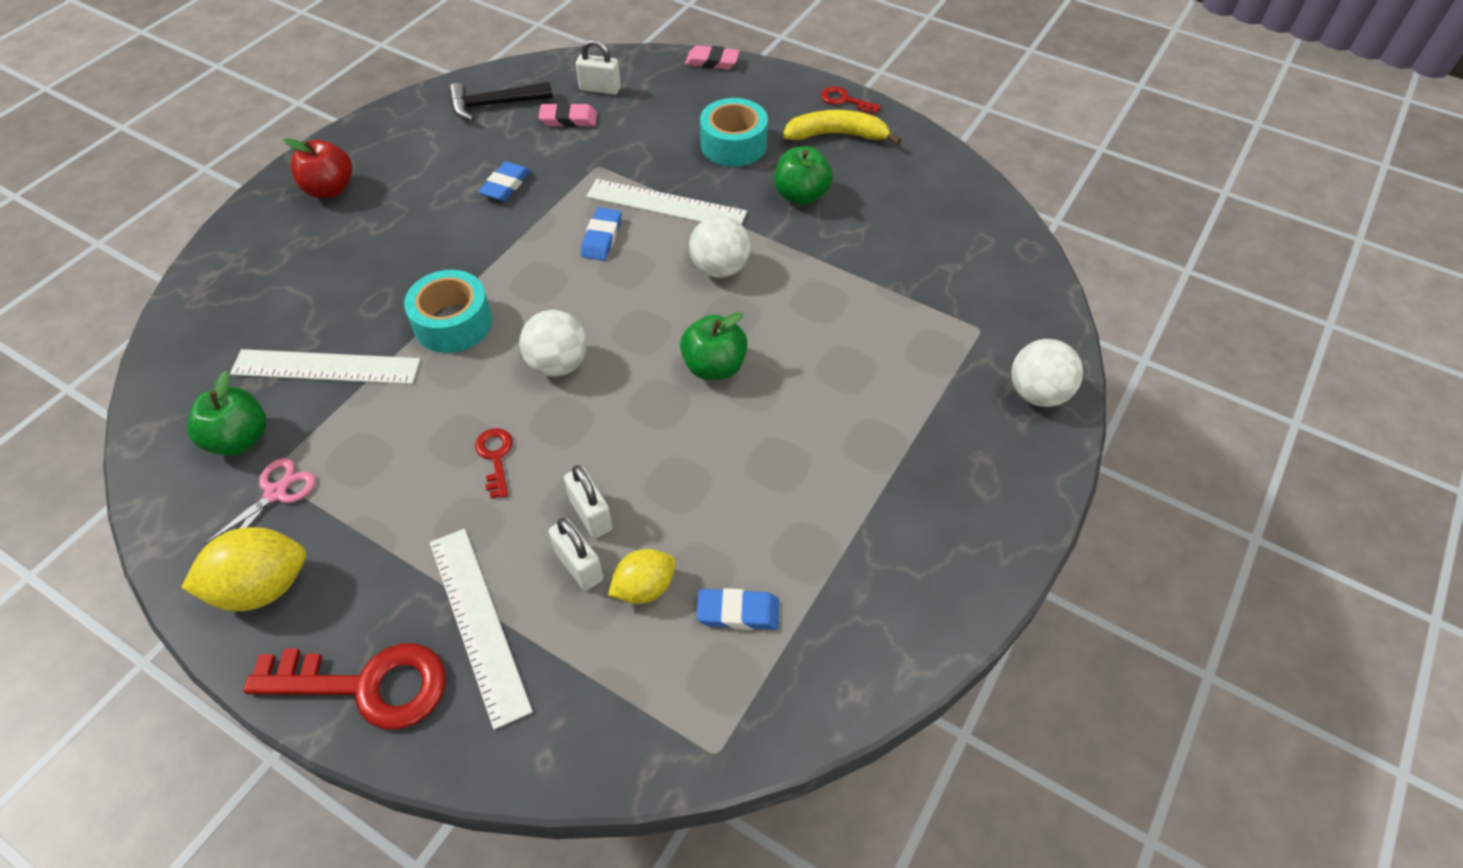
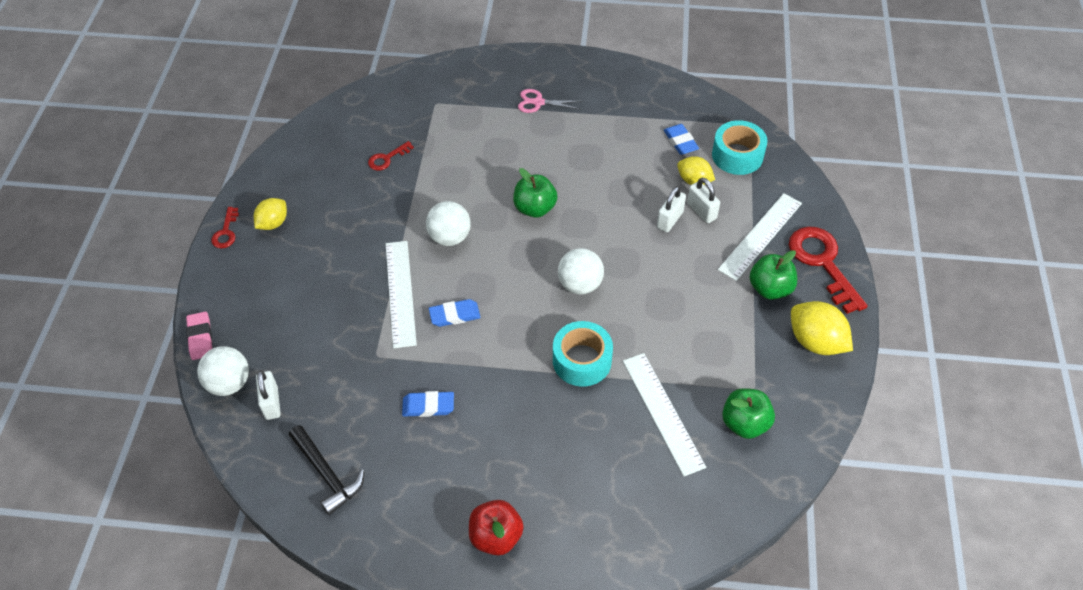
camera: 115 degrees left, 0 degrees up
pink scissors [204,458,316,544] -> pink scissors moved to [518,89,582,113]
red key [475,428,513,499] -> red key moved to [368,141,414,171]
pink eraser [538,103,597,127] -> none
white padlock [549,518,603,591] -> white padlock turned 60 degrees counterclockwise [687,178,720,223]
turquoise tape [700,98,768,167] -> turquoise tape moved to [712,120,767,175]
green apple [774,146,833,205] -> green apple moved to [749,250,797,300]
yellow banana [783,110,901,145] -> yellow lemon [254,198,287,230]
white ball [1011,339,1083,407] -> white ball moved to [197,346,249,396]

